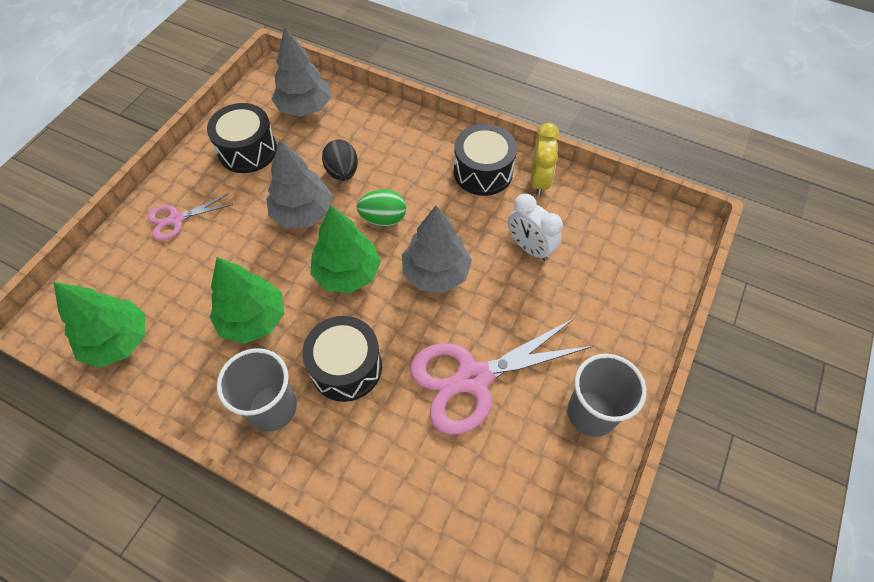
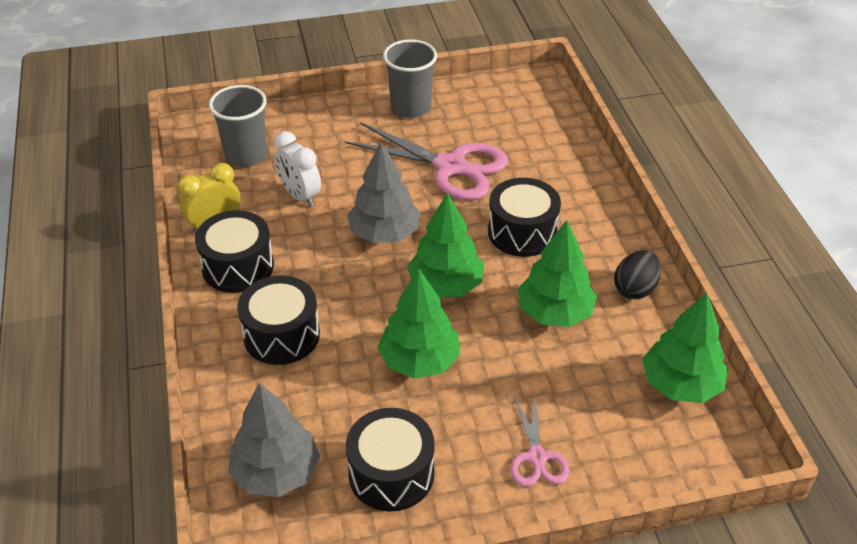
camera: 130 degrees left, 15 degrees down
pink scissors [148,193,233,240] -> pink scissors turned 60 degrees clockwise [510,394,570,487]
grey cup [217,348,297,432] -> grey cup moved to [209,85,267,167]
grey tree [266,139,333,228] -> green tree [377,269,460,379]
black egg [322,139,358,181] -> black egg moved to [614,250,661,299]
green egg [357,189,406,226] -> none
white clock [508,194,563,261] -> white clock turned 135 degrees clockwise [274,131,321,207]
none -> black drum [237,275,320,365]

